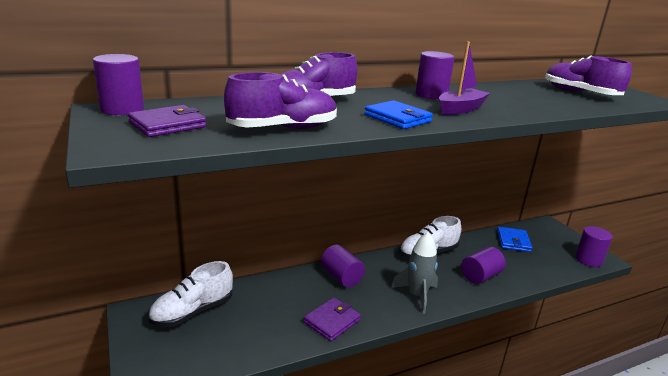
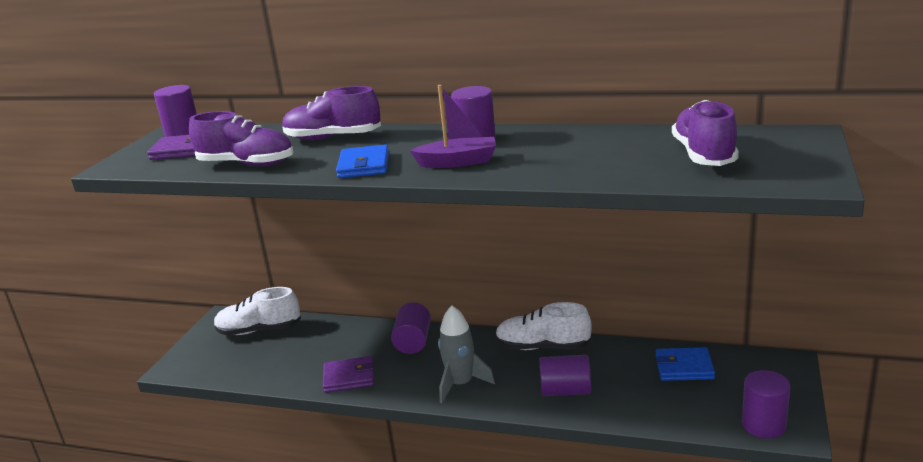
camera: 45 degrees right, 0 degrees up
blue wallet [497,227,532,252] -> blue wallet turned 45 degrees clockwise [656,347,715,381]

